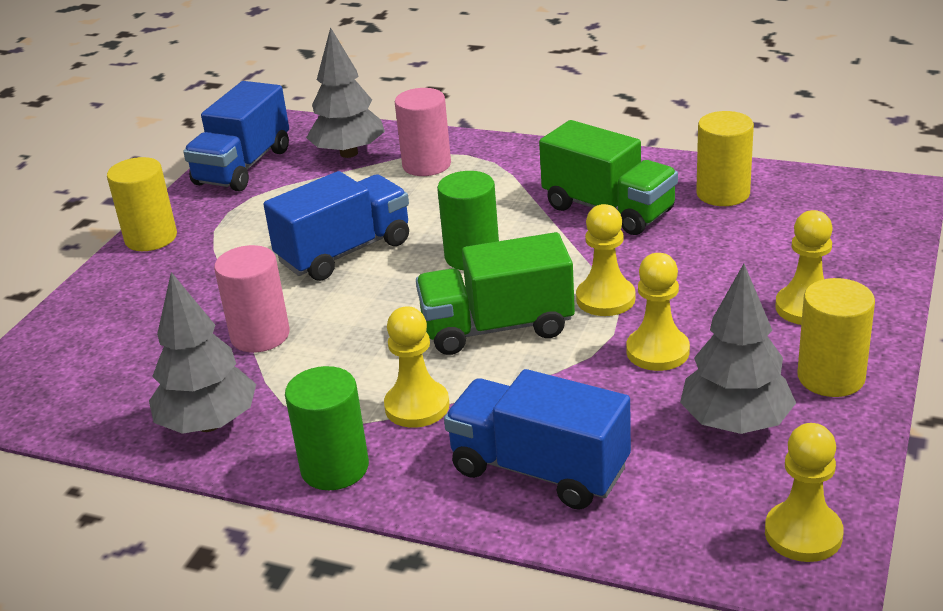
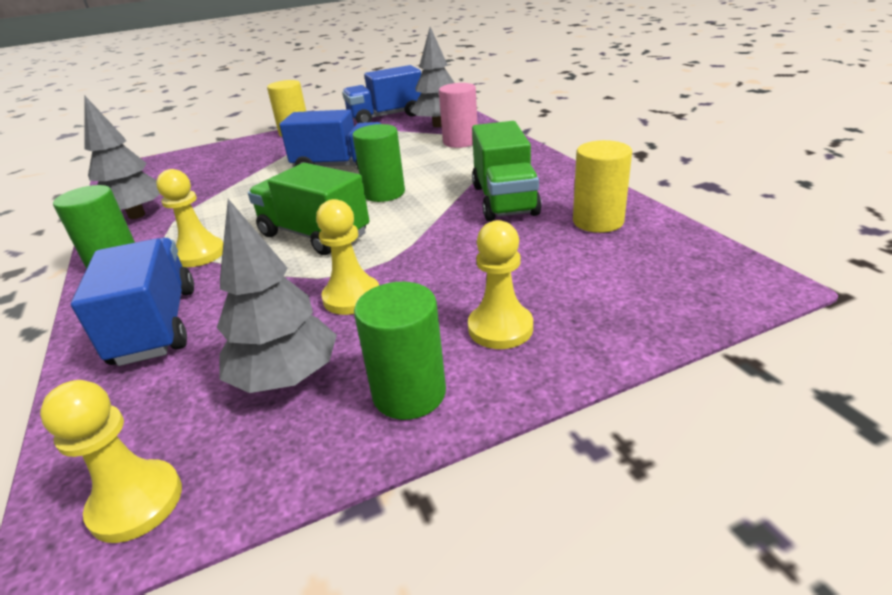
camera: 45 degrees right, 0 degrees up
pink cylinder [214,245,290,353] -> none
yellow pawn [576,204,635,316] -> none
yellow cylinder [797,278,875,397] -> green cylinder [354,282,446,420]

